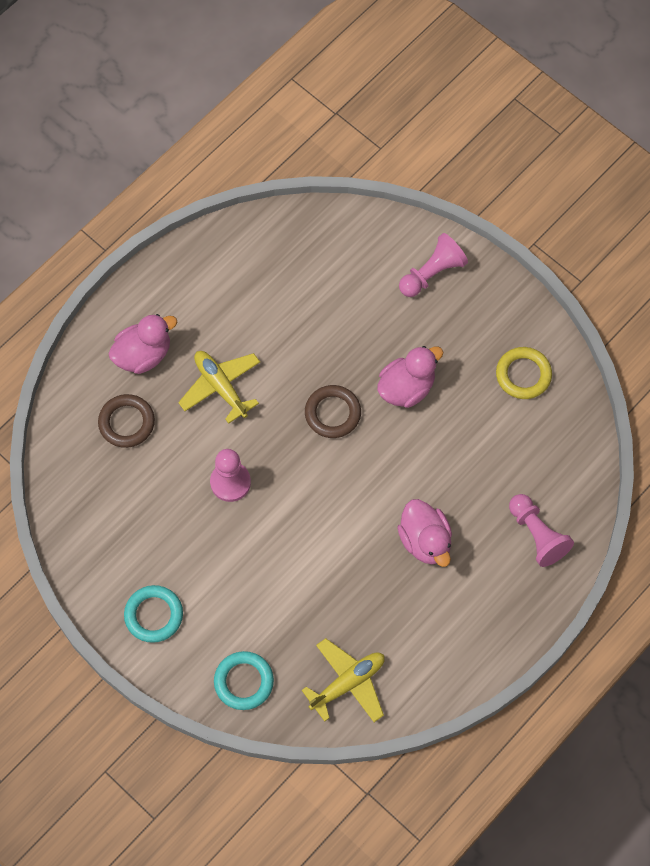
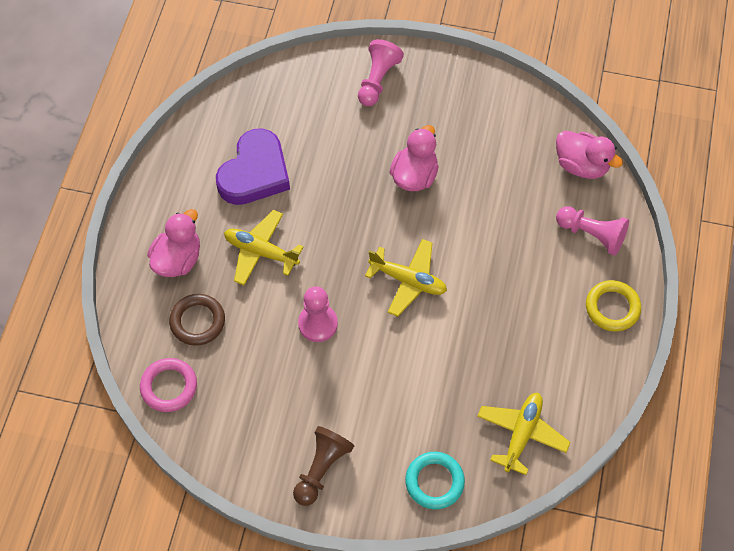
camera: 30 degrees left, 5 degrees down
turquoise ring [124,585,183,643] -> brown pawn [293,426,354,506]
brown ring [305,385,361,438] -> none
pink duck [397,499,452,567] -> pink duck moved to [556,131,623,179]
yellow ring [496,347,552,399] -> yellow ring moved to [586,280,641,332]
none -> pink ring [140,358,197,412]
none -> purple heart [216,128,290,205]
none -> yellow plane [365,239,447,317]

